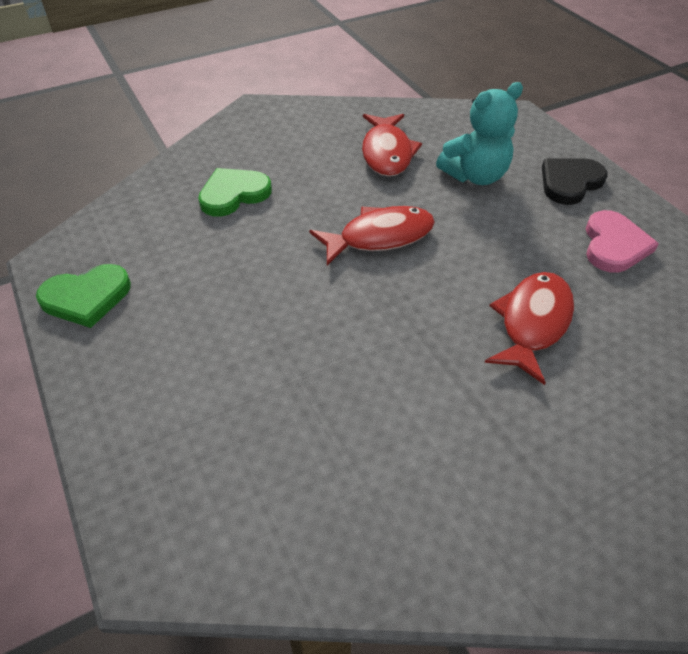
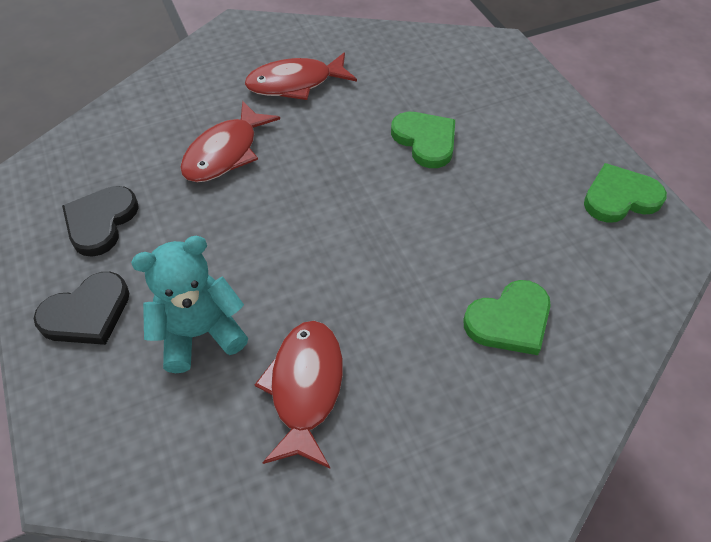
camera: 175 degrees left, 5 degrees up
red fish [309,206,435,265] -> red fish moved to [245,52,357,100]
pink heart [585,210,659,273] -> black heart [62,186,139,257]
none -> green heart [391,112,455,168]

